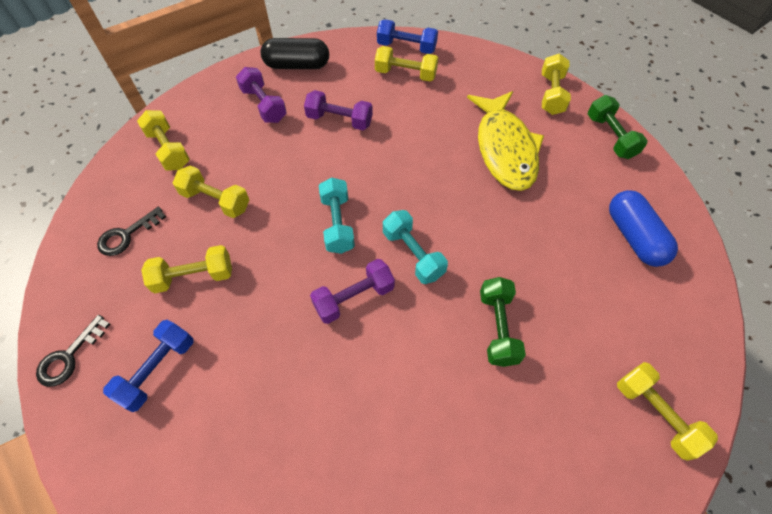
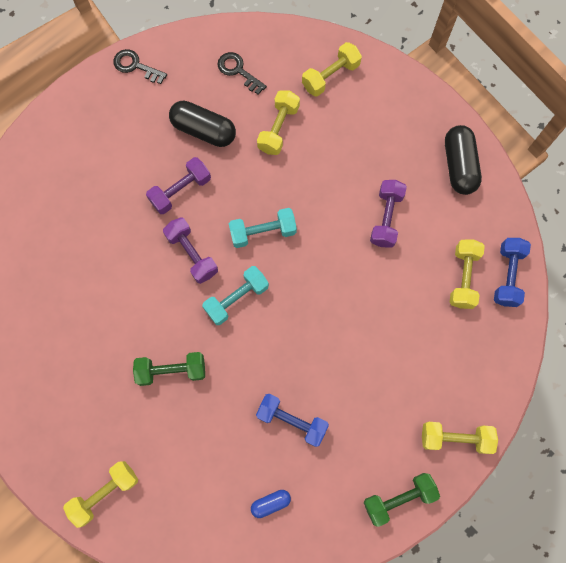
camera: 85 degrees right, 15 degrees up
blue dumbbell [103,320,194,412] -> blue dumbbell moved to [256,394,329,447]
yellow dumbbell [141,245,232,293] -> black capsule [169,101,236,147]
purple dumbbell [236,67,287,123] -> purple dumbbell moved to [146,157,211,214]
yellow fish [467,91,544,191] -> none
blue capsule [609,190,678,267] -> blue capsule [251,490,291,518], size x0.52

